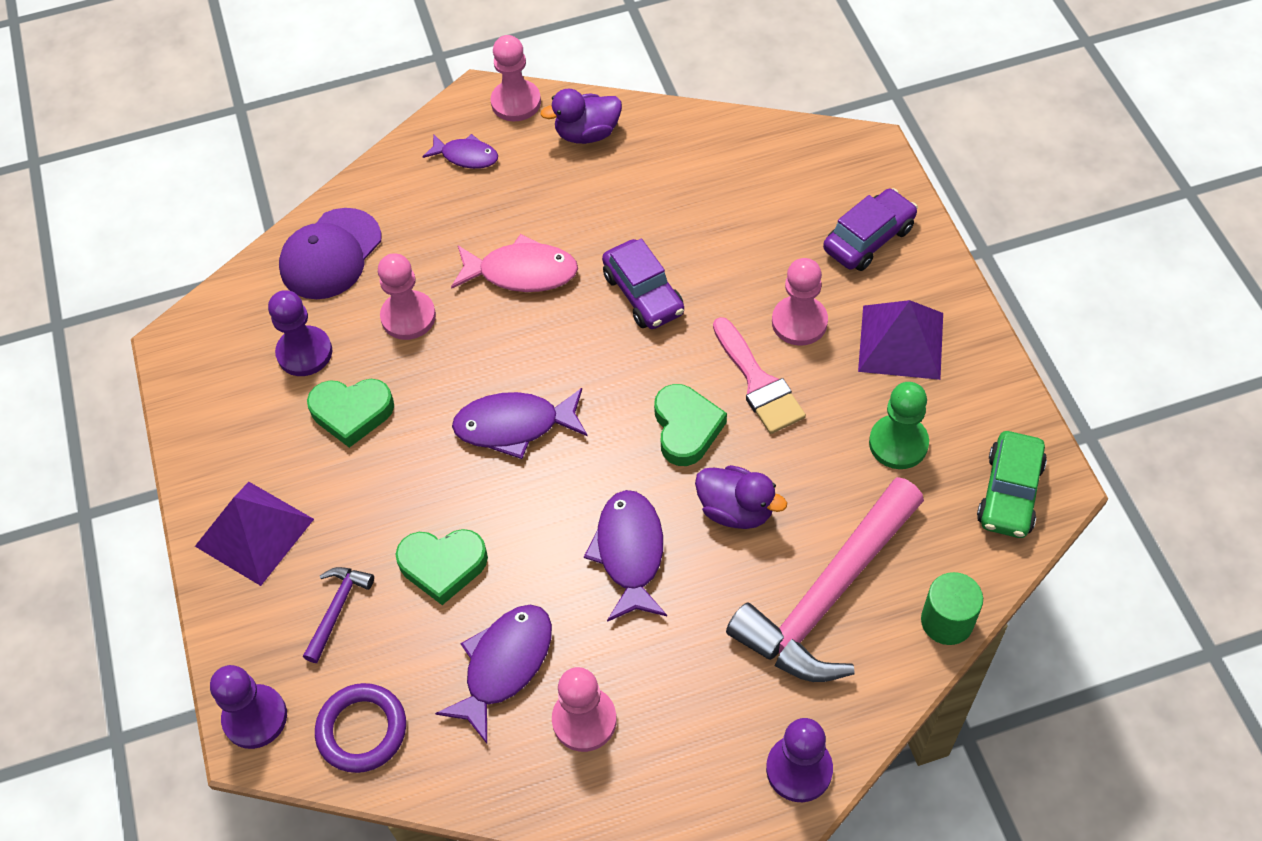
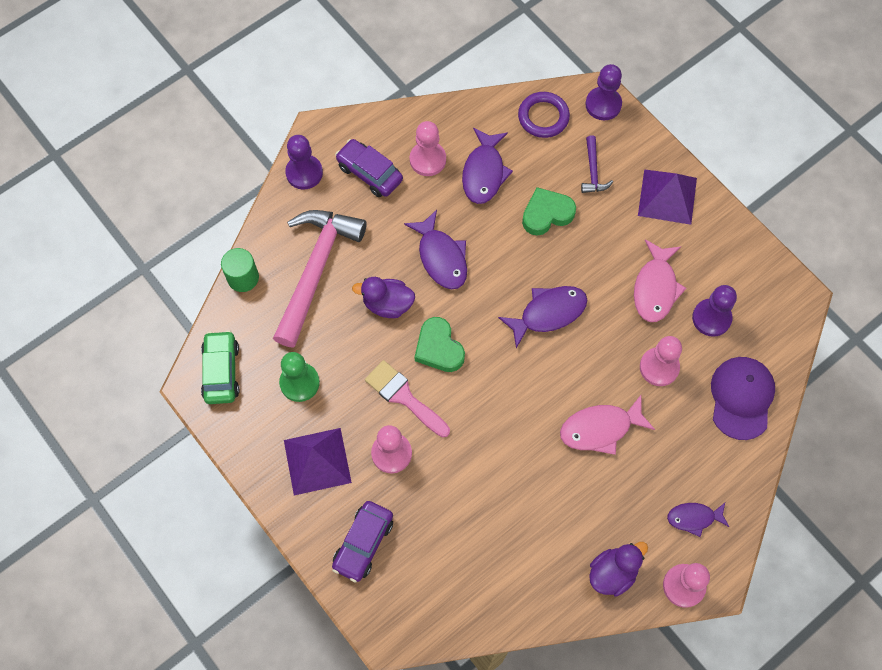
camera: 155 degrees right, 10 degrees up
green heart [307,379,394,448] -> pink fish [634,239,686,322]
purple car [602,238,684,329] -> purple car moved to [335,139,403,197]

